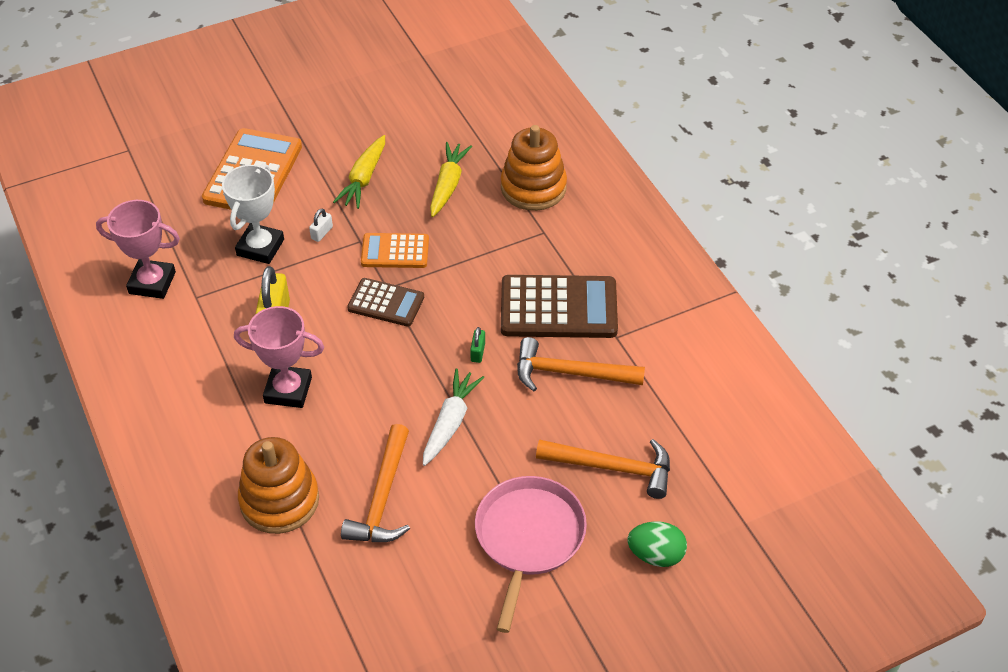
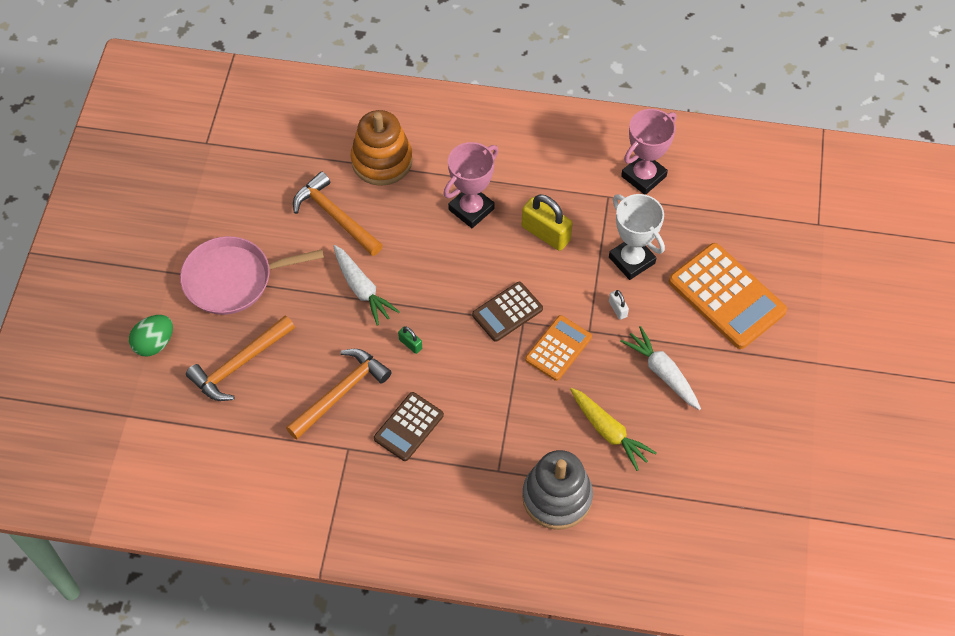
camera: 125 degrees right, 10 degrees up
yellow carrot [333,135,385,209] -> white carrot [620,326,701,410]
pink pan [475,476,587,633] -> pink pan turned 120 degrees clockwise [180,236,324,315]
orange stacking toy [501,125,567,211] -> grey stacking toy [522,450,593,530]
brown calculator [501,275,618,338] -> brown calculator [374,392,444,461], size x0.59

